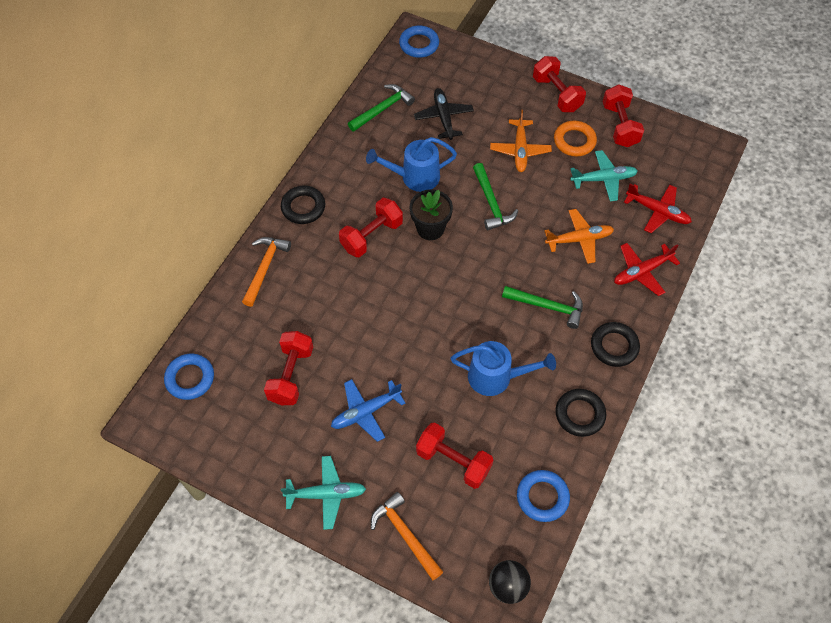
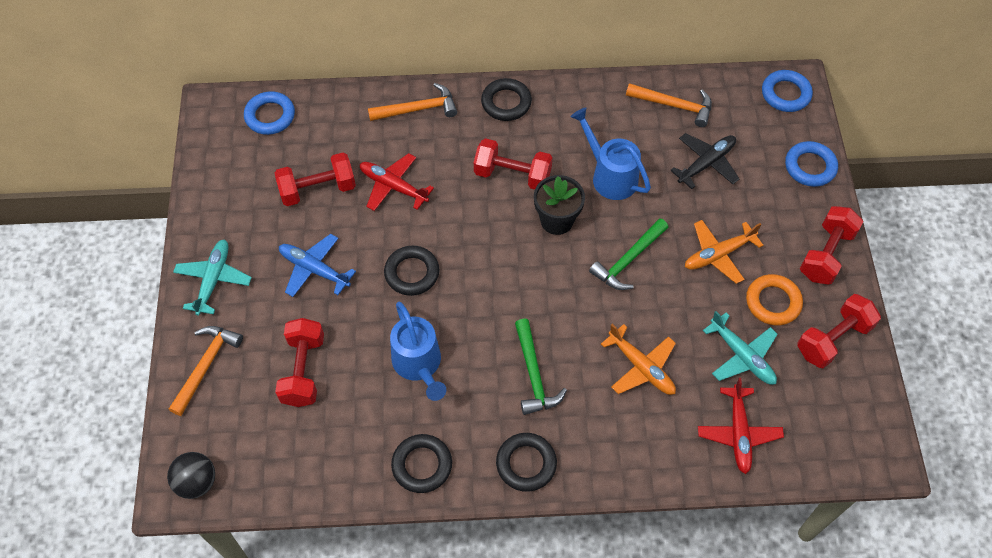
camera: 60 degrees right, 0 degrees up
turquoise plane [281,456,366,530] -> turquoise plane turned 135 degrees counterclockwise [173,239,252,316]
green hammer [348,84,415,132] -> orange hammer [626,83,712,127]
blue ring [517,470,570,522] -> blue ring moved to [785,141,838,187]
red plane [614,243,680,296] -> red plane moved to [360,153,434,211]
none -> black ring [384,246,439,296]

